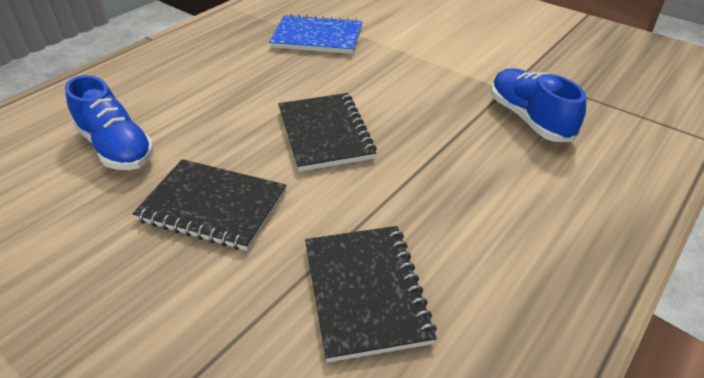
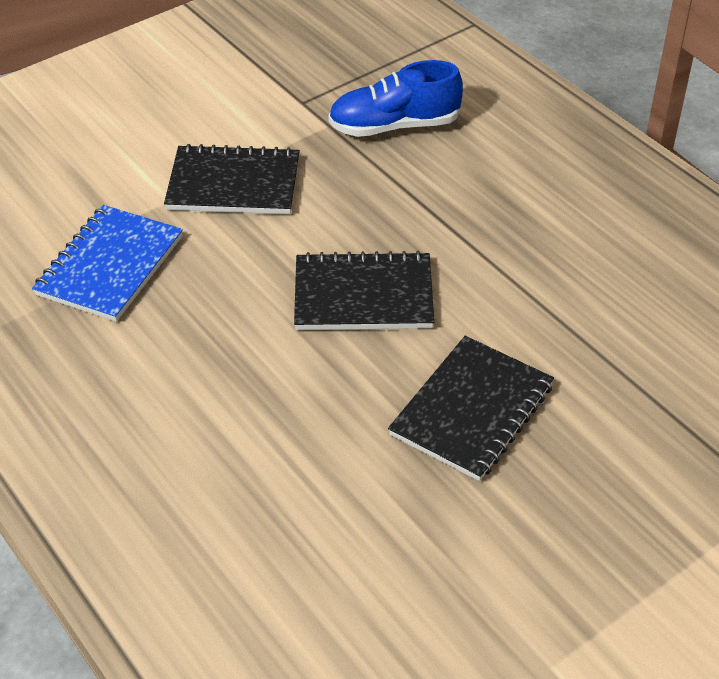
camera: 75 degrees left, 5 degrees up
blue shoe [65,75,154,170] -> none
black notebook [305,226,437,362] -> black notebook moved to [164,144,300,214]

